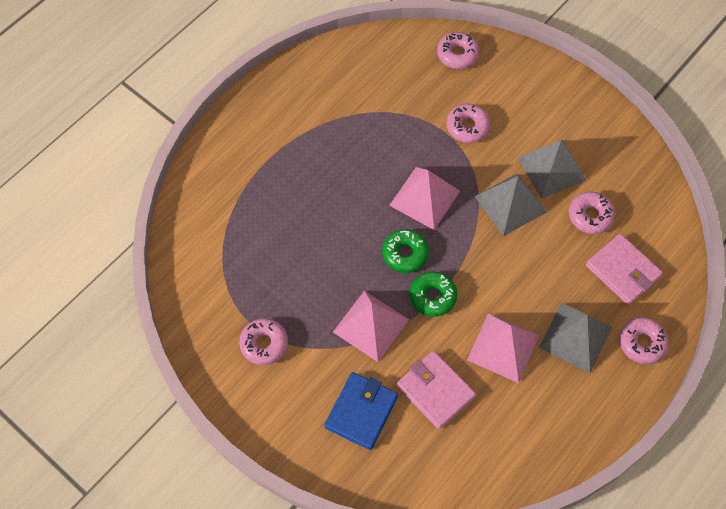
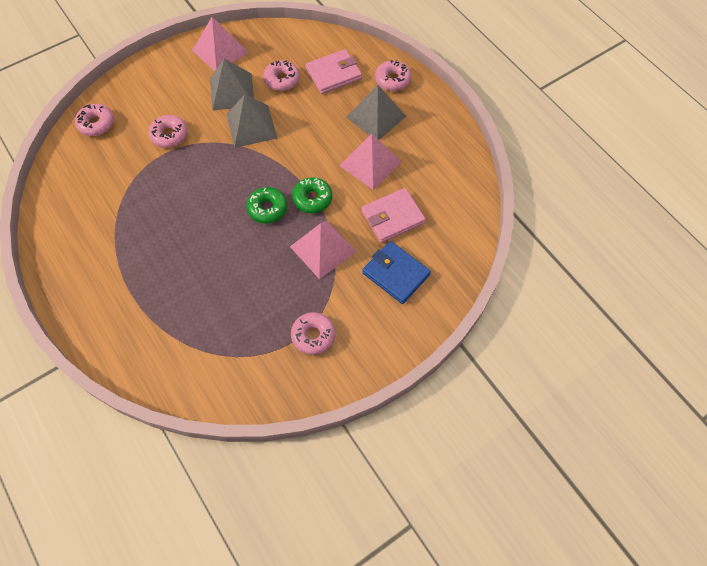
camera: 75 degrees left, 0 degrees up
pink pyramid [389,167,460,230] -> pink pyramid moved to [192,17,249,71]

